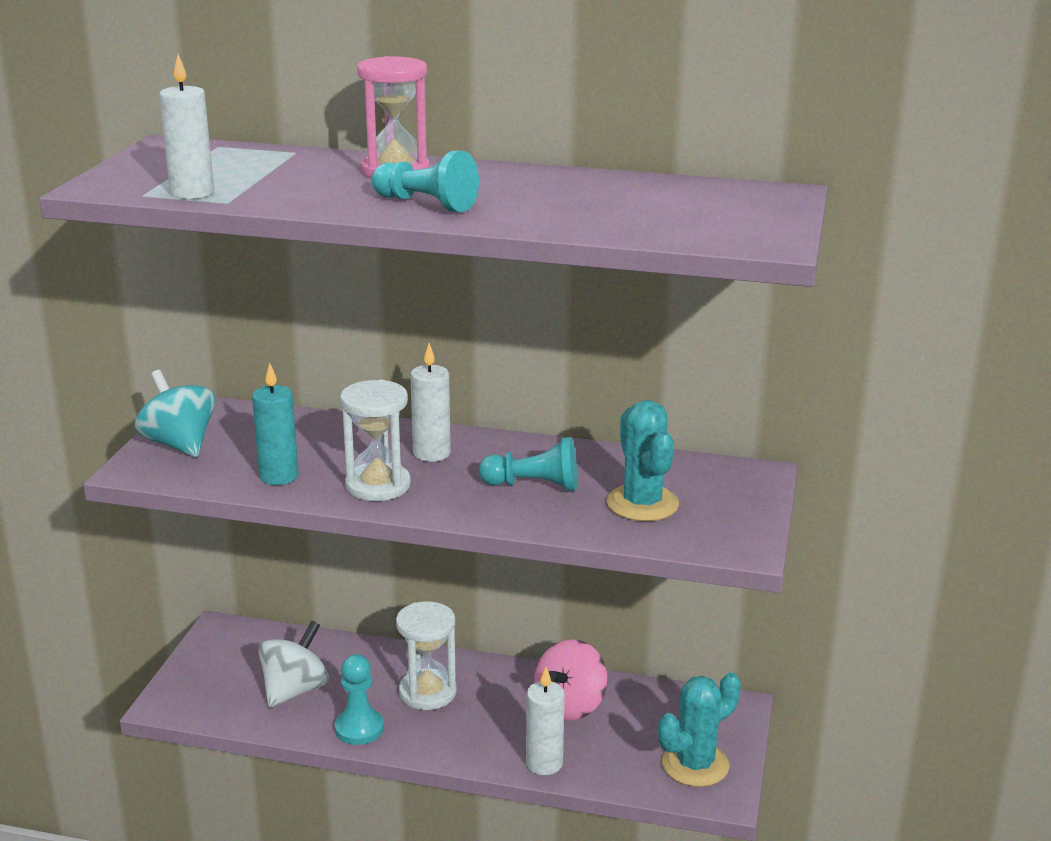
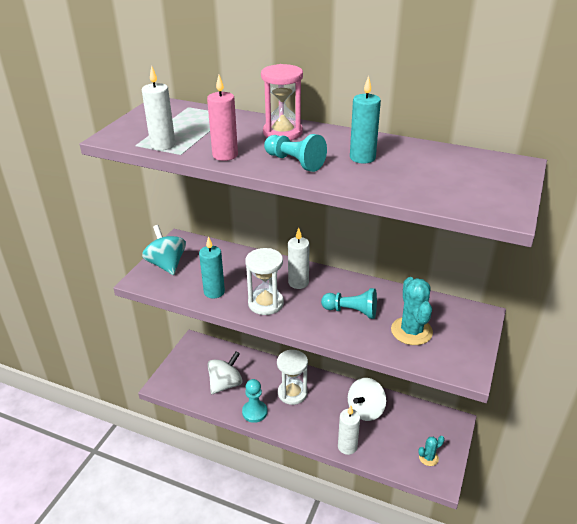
camera: 10 degrees right, 10 degrees up
pink spinning top [534,639,608,720] -> white spinning top [348,378,386,421]
turquoise cactus [658,673,741,787] -> turquoise cactus [418,436,445,466], size x0.54
none -> pink candle [207,75,238,161]
none -> turquoise candle [350,76,381,164]

